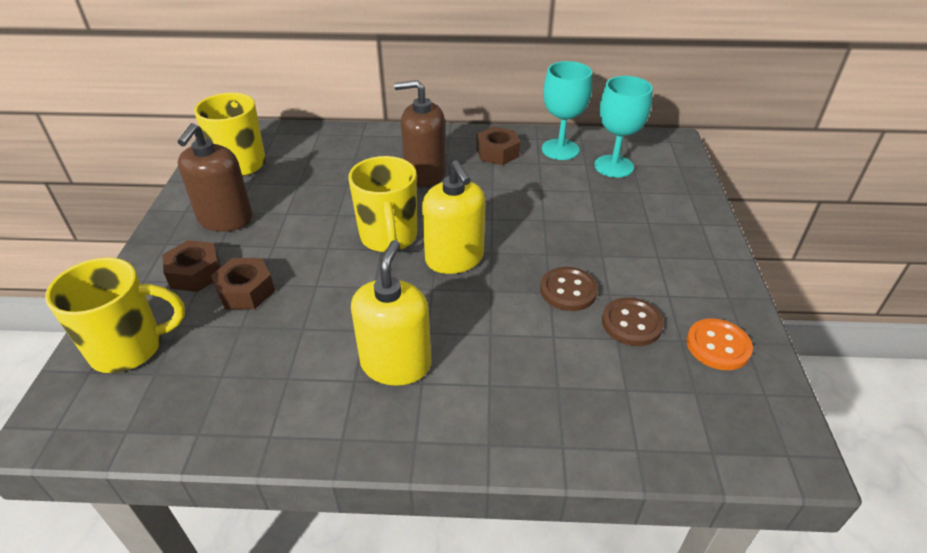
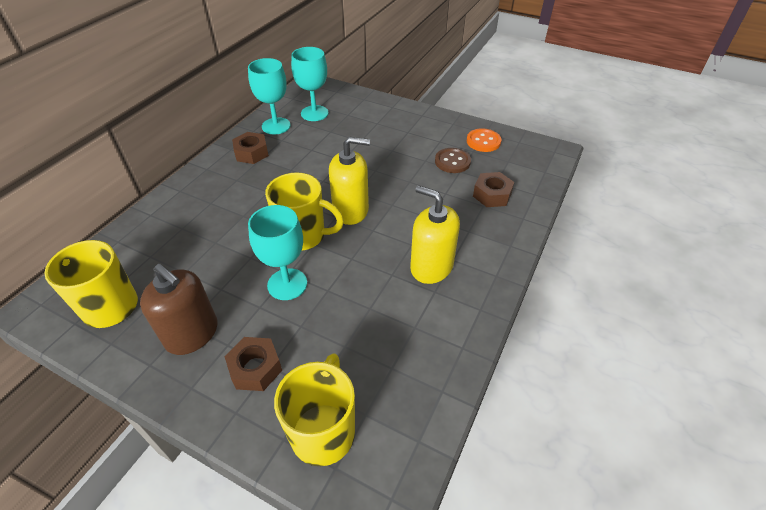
camera: 65 degrees left, 5 degrees up
brown nut [211,258,275,310] -> brown nut moved to [473,172,514,207]
brown soap dispenser [394,80,446,187] -> none
brown button [540,267,598,311] -> none
none -> turquoise goblet [248,205,307,300]

